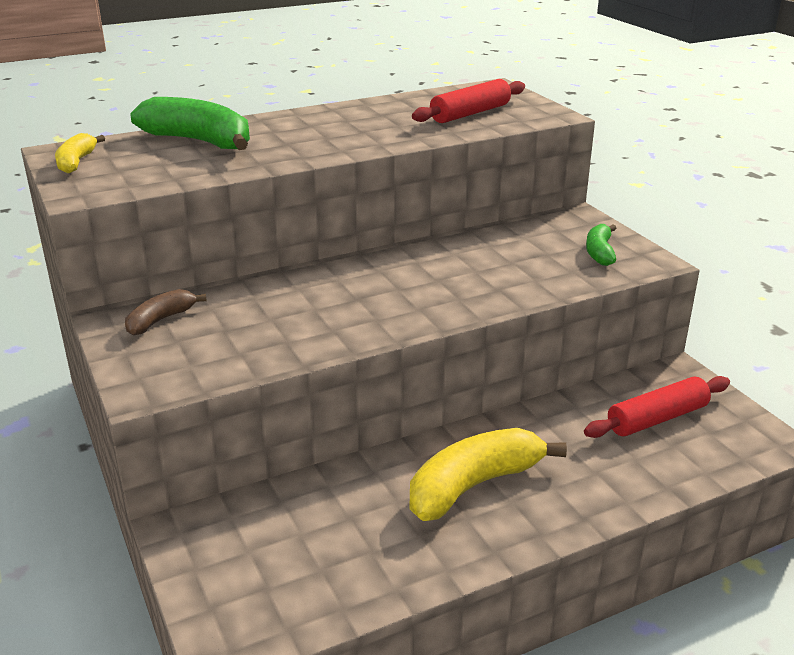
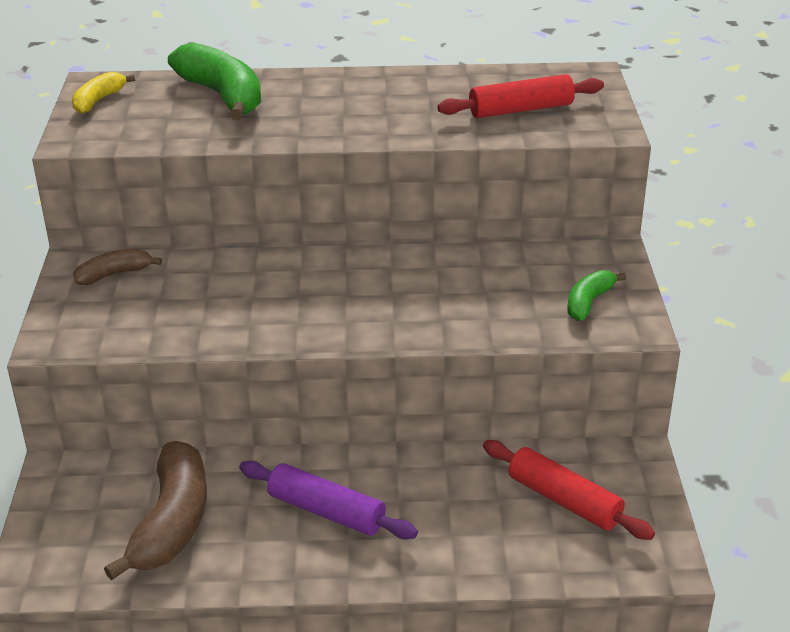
camera: 25 degrees right, 5 degrees up
yellow banana [410,428,567,521] -> purple rolling pin [239,461,418,540]
red rolling pin [584,376,730,438] -> red rolling pin turned 45 degrees clockwise [483,440,655,540]
none -> brown banana [104,441,207,580]

